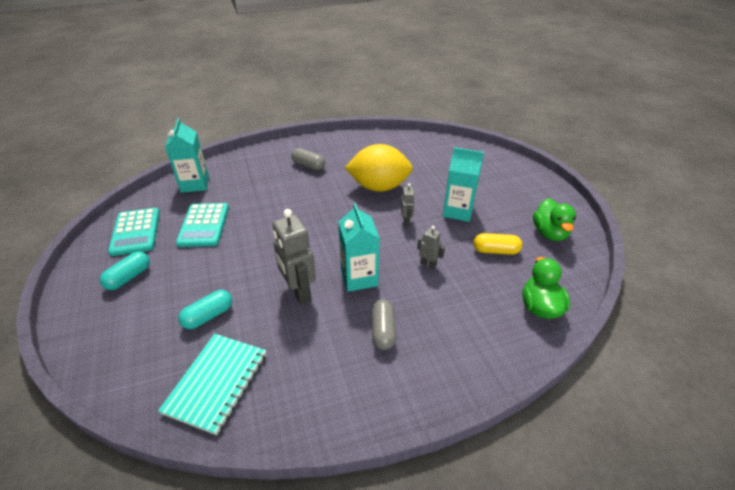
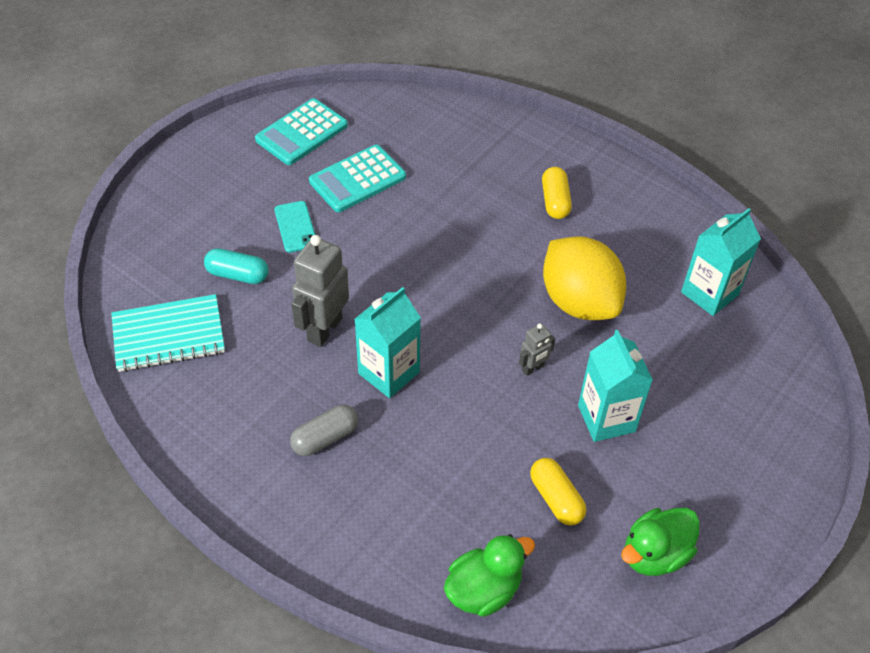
camera: 55 degrees right, 10 degrees up
turquoise capsule [100,252,150,290] -> none
turquoise carton [165,118,209,193] -> turquoise carton moved to [681,208,761,316]
grey capsule [291,148,325,170] -> yellow capsule [542,167,572,219]
grey robot [417,226,445,269] -> none
none -> turquoise phone [274,201,315,252]

